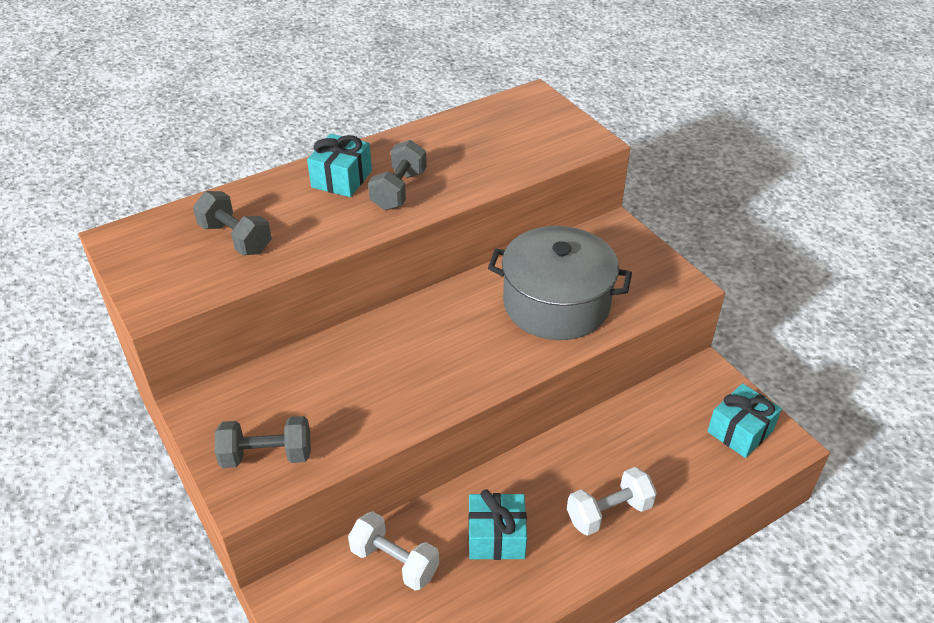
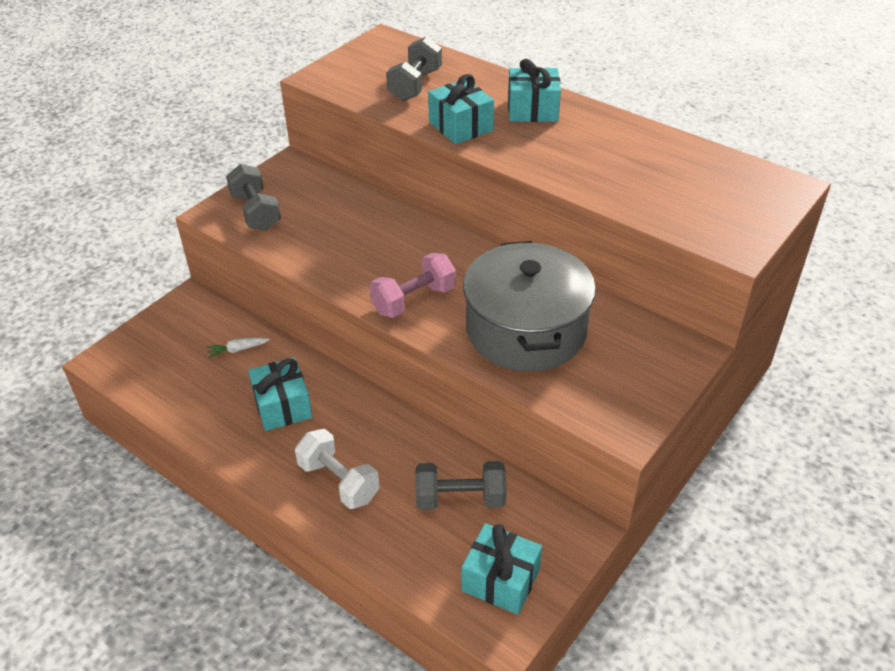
camera: 70 degrees right, 0 degrees up
white dumbbell [348,511,439,591] -> white carrot [207,338,270,358]
grey dumbbell [368,140,427,210] -> grey dumbbell moved to [416,461,507,510]
none -> pink dumbbell [370,253,456,318]
none -> turquoise gift [428,74,494,144]

